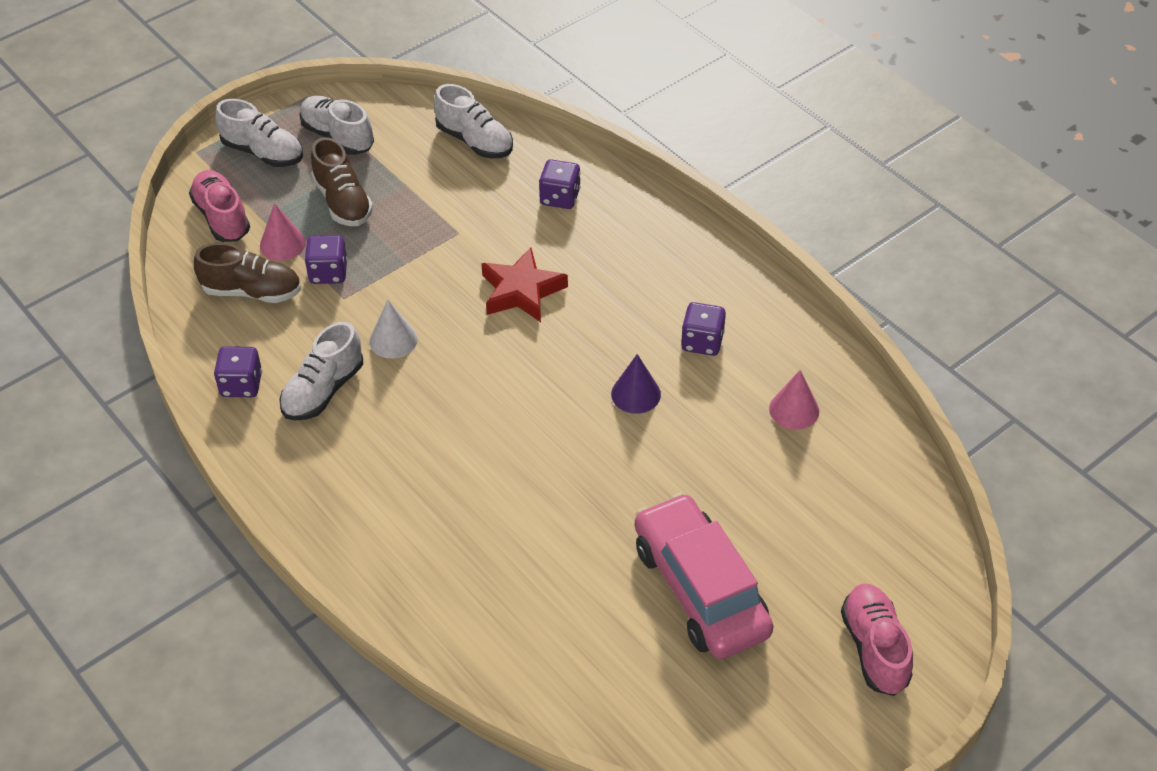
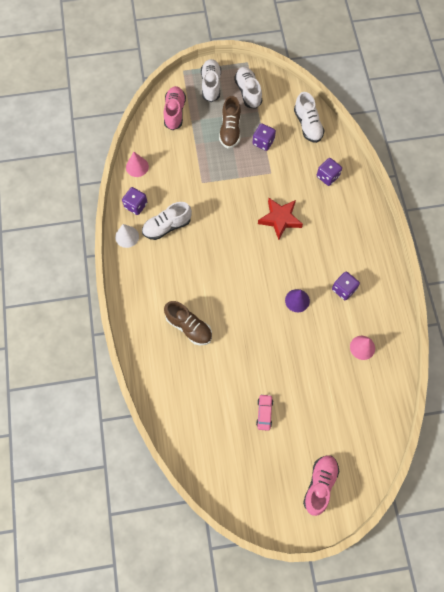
camera: 30 degrees right, 20 degrees up
brown shoe [194,243,301,303] -> brown shoe moved to [164,301,212,345]
white shoe [215,99,303,167] -> white shoe turned 150 degrees counterclockwise [201,59,221,102]
pink cone [260,203,306,261] -> pink cone moved to [126,152,149,177]
purple dice [305,235,348,284] -> purple dice moved to [253,123,276,151]
white cone [369,300,418,359] -> white cone moved to [115,224,139,248]
pink car [635,493,774,659] -> pink car [256,394,273,431], size x0.40

